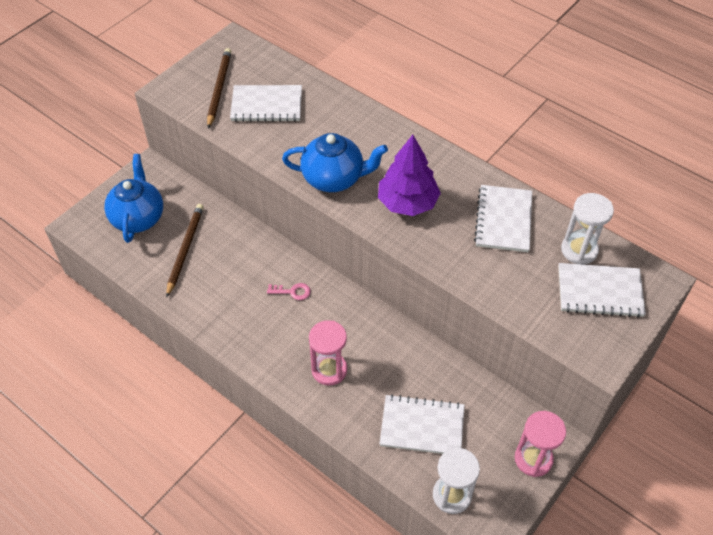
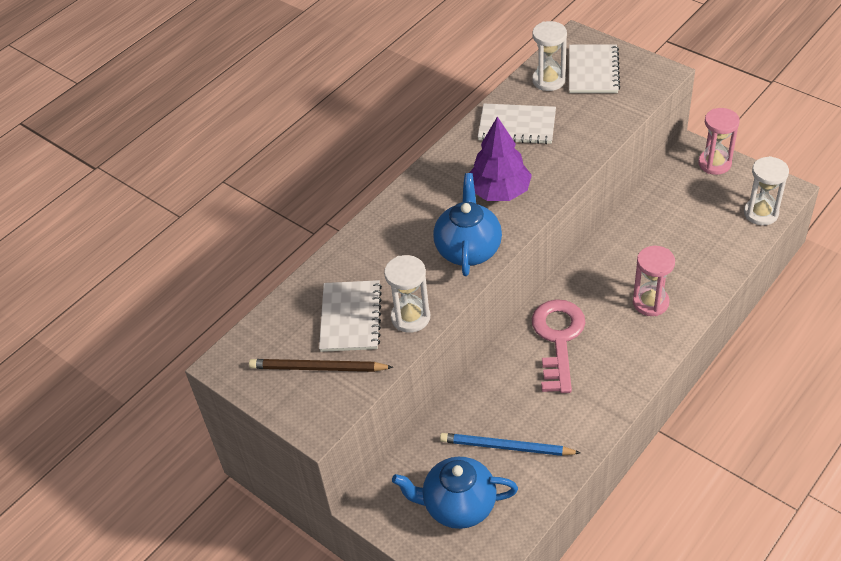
camera: 85 degrees left, 5 degrees down
brown pencil [166,204,204,298] -> blue pencil [440,433,580,456]
pink key [267,283,311,300] -> pink key [532,299,585,393], size x2.41
white notebook [380,394,465,454] -> none
none -> white hourglass [384,255,430,333]

